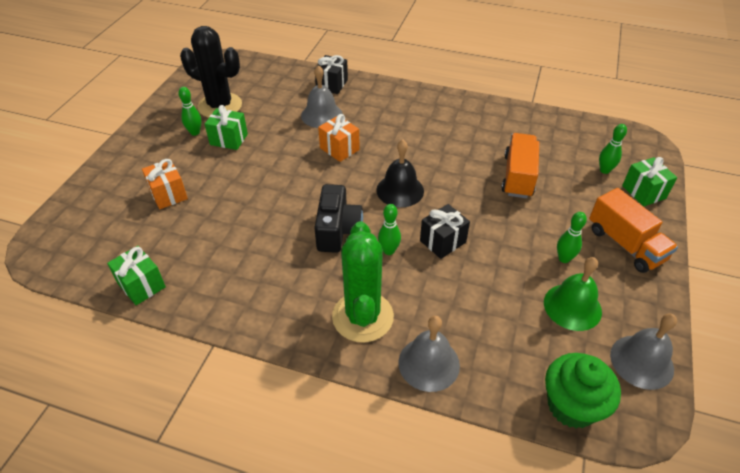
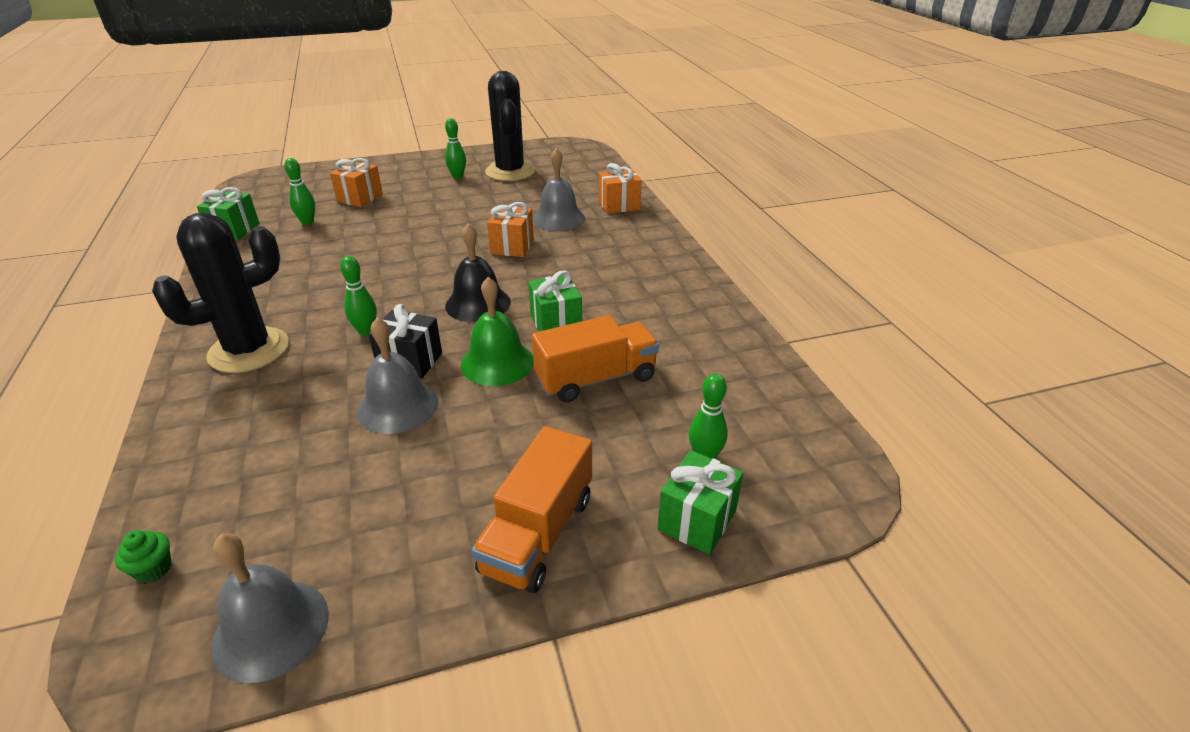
camera: 55 degrees right, 10 degrees down
green gift [205,105,248,150] -> green gift moved to [528,270,582,331]
black gift [314,55,348,94] -> orange gift [599,163,642,214]
black camera [314,184,363,253] -> none
green cactus [332,221,394,343] -> black cactus [152,213,289,373]
grey bell [398,316,460,392] -> grey bell moved to [357,317,438,434]
green bell [544,257,602,331] -> green bell moved to [461,277,534,386]
green cupcake [545,353,621,428] -> green cupcake [115,530,171,583], size x0.43
green bowling pin [557,212,587,263] -> green bowling pin moved to [284,158,315,225]

